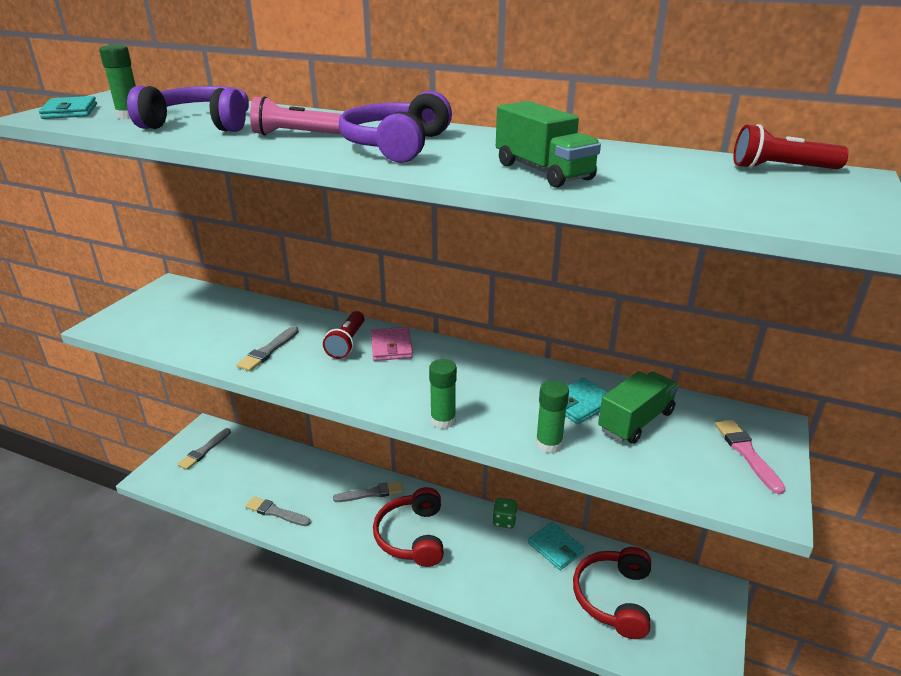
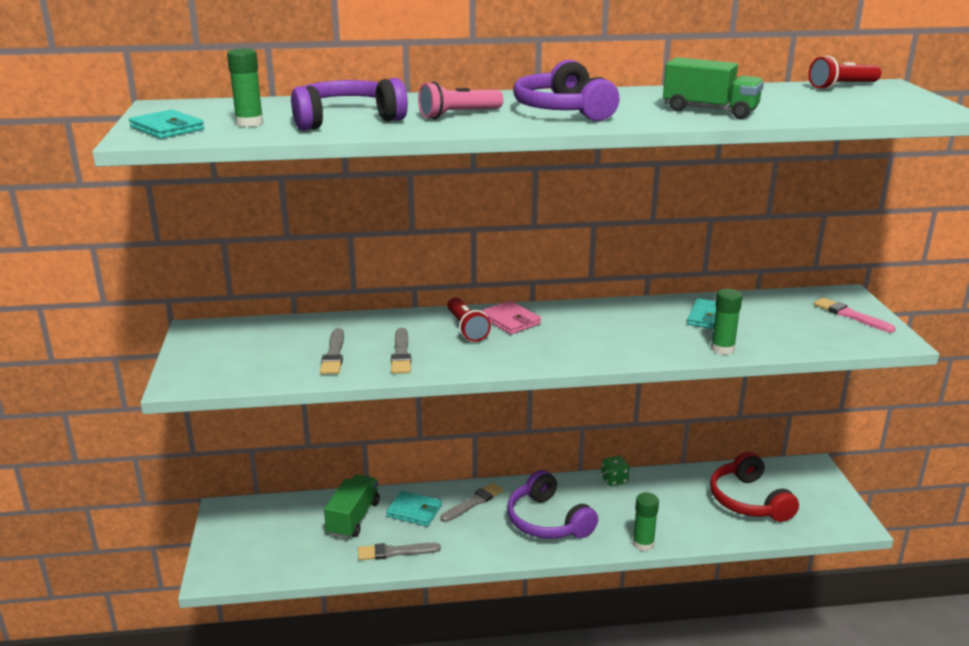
camera: 30 degrees left, 5 degrees down
grey brush [178,428,231,470] -> grey brush moved to [320,328,344,374]
red headphones [373,487,444,567] -> purple headphones [507,470,598,539]
green glue stick [429,359,457,429] -> green glue stick moved to [633,492,659,551]
turquoise wallet [528,522,585,570] -> turquoise wallet moved to [386,491,442,526]
green truck [598,371,679,444] -> green truck moved to [324,475,380,539]

